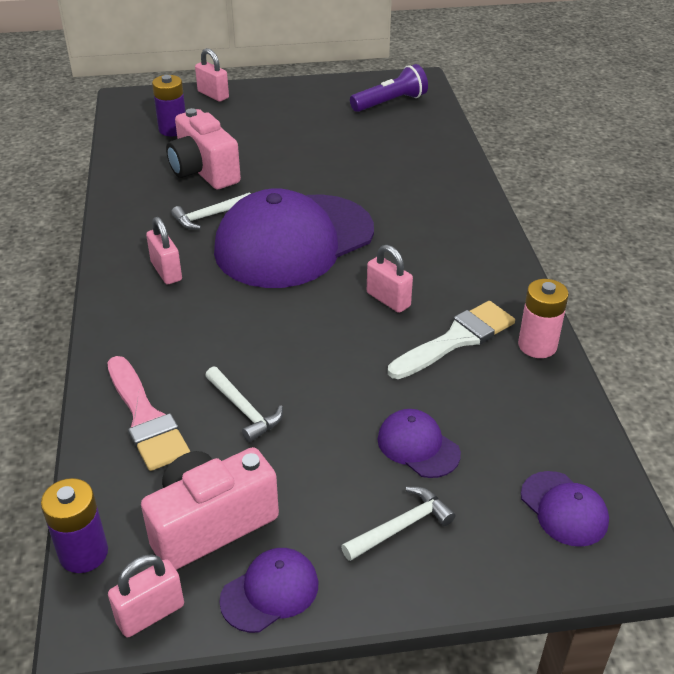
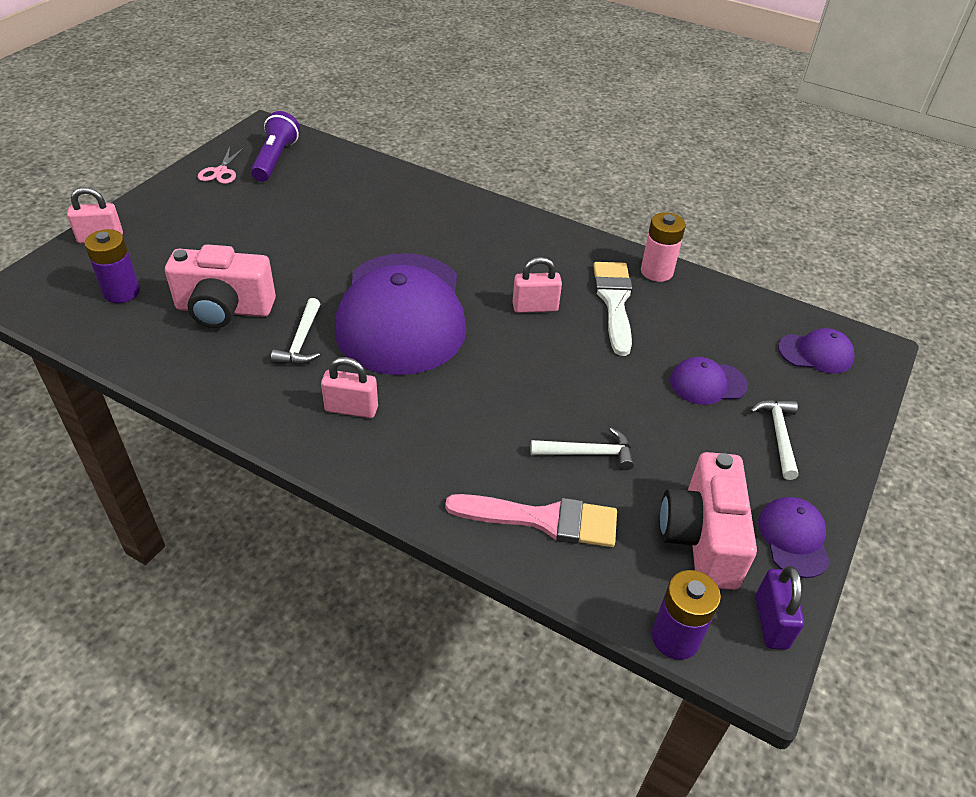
camera: 55 degrees left, 5 degrees up
pink padlock [108,554,184,637] -> purple padlock [756,566,804,650]
none -> pink scissors [198,147,245,184]

